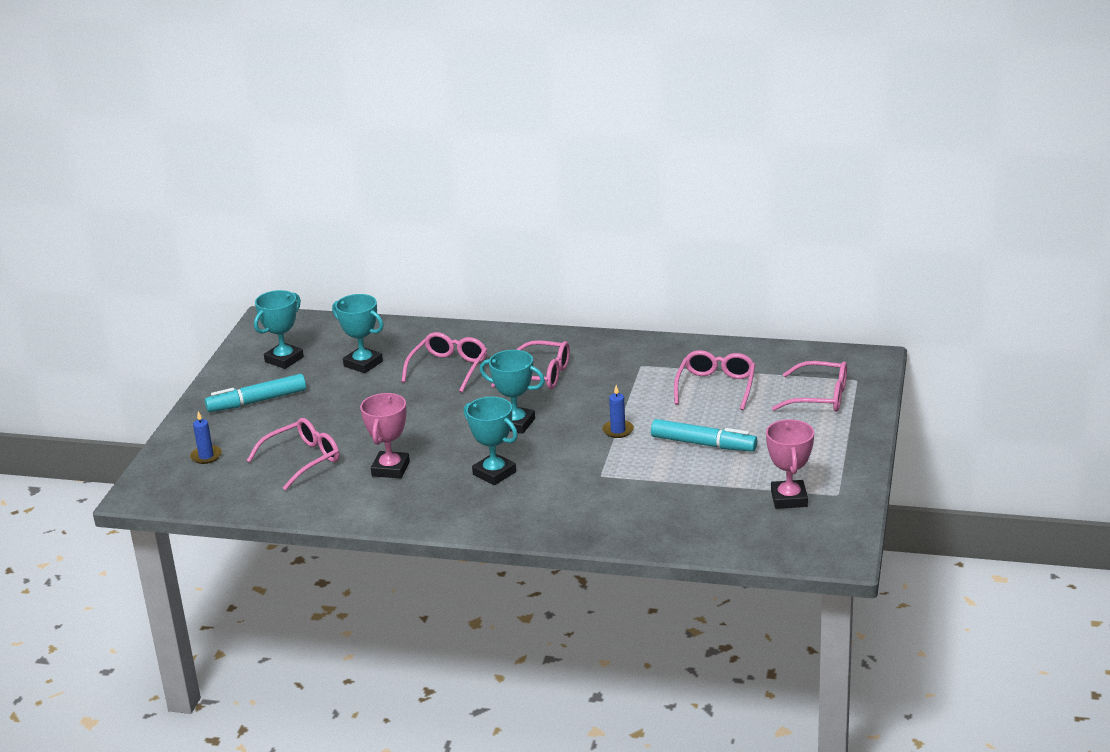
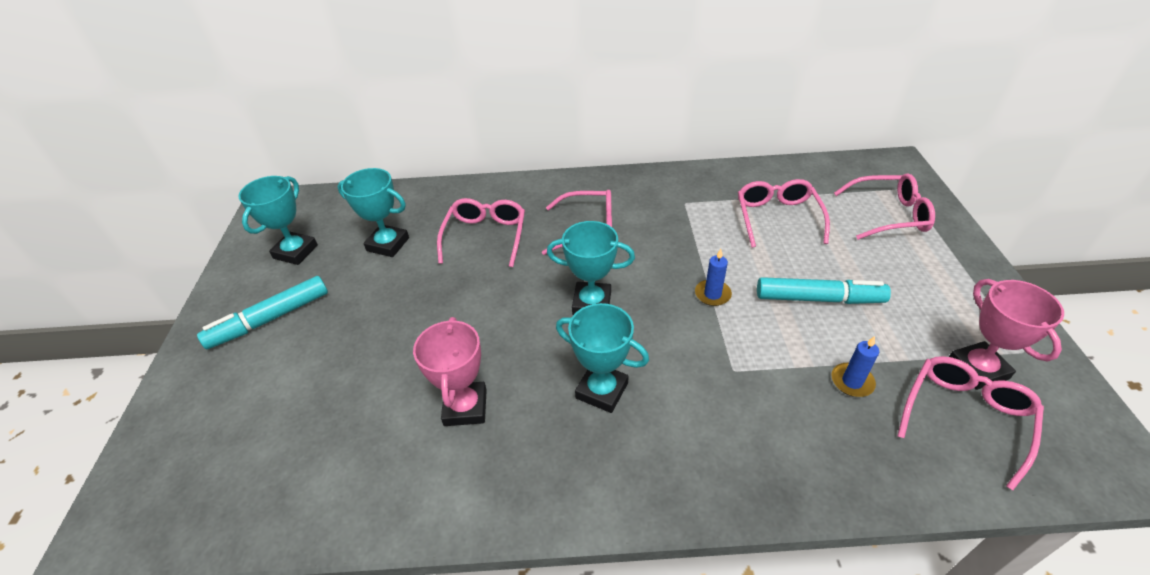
camera: 15 degrees left, 15 degrees up
blue candle [190,411,222,464] -> blue candle moved to [831,336,879,397]
pink glasses [247,418,340,490] -> pink glasses moved to [897,356,1044,490]

